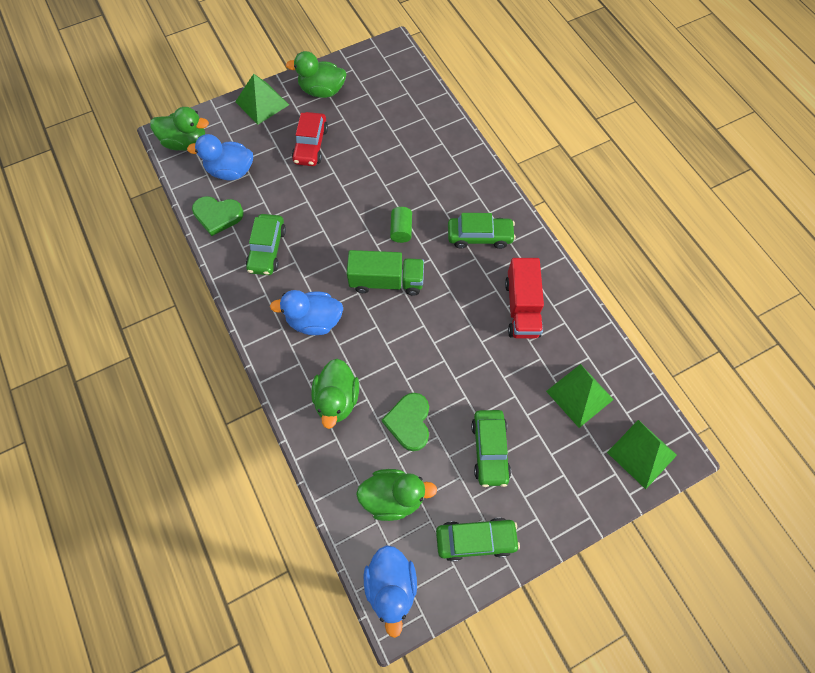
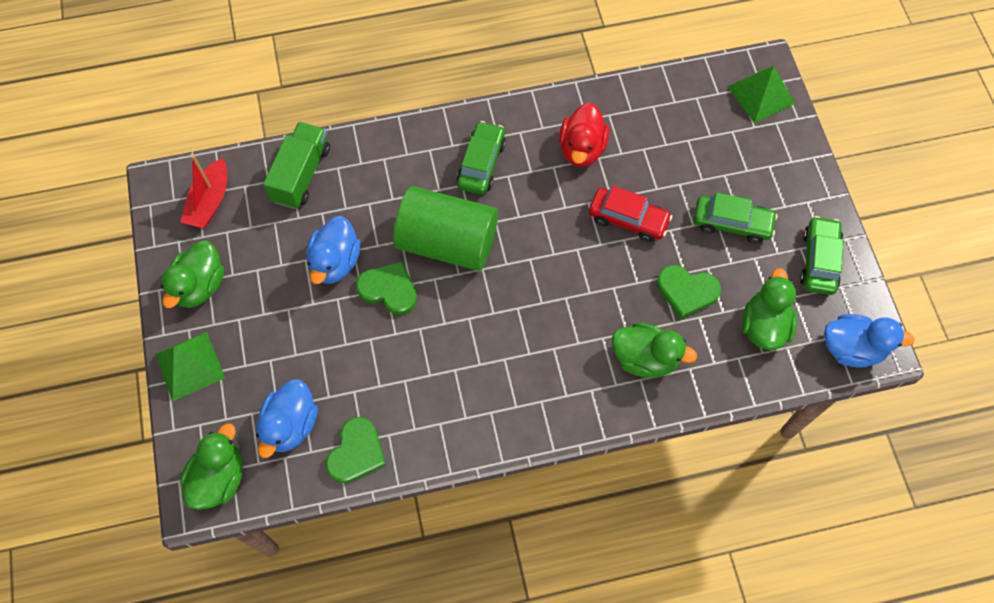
camera: 75 degrees left, 0 degrees up
green car [246,214,286,275] -> none
blue duck [270,290,343,335] -> blue duck moved to [306,216,361,284]
red car [292,112,328,166] -> red car moved to [589,186,672,242]
green truck [347,250,424,296] -> green truck moved to [263,122,330,209]
green cylinder [390,207,412,243] -> green cylinder [393,186,498,271], size x2.47
red truck [505,258,544,338] -> red duck [559,103,609,167]
green pyramid [546,364,614,428] -> none
none -> red boat [180,155,227,228]
none -> green heart [356,261,417,315]

